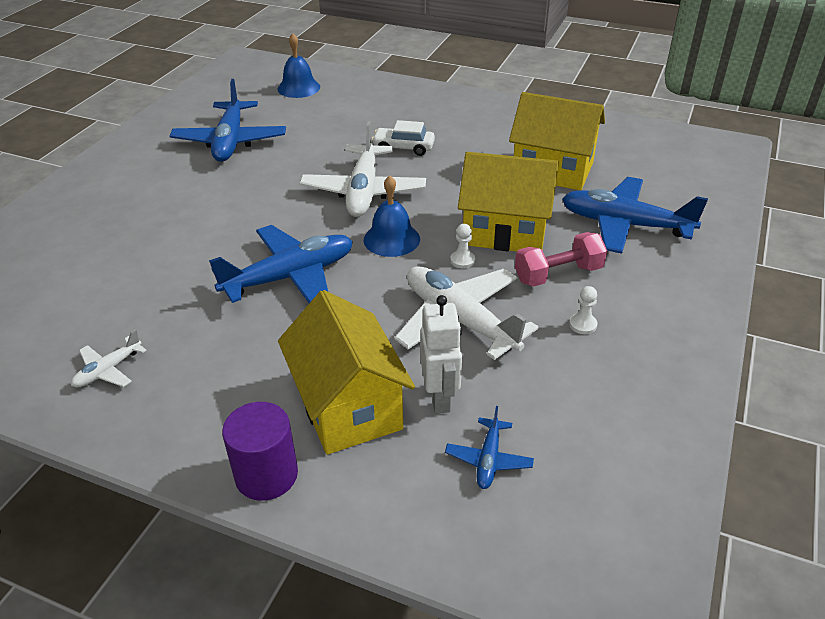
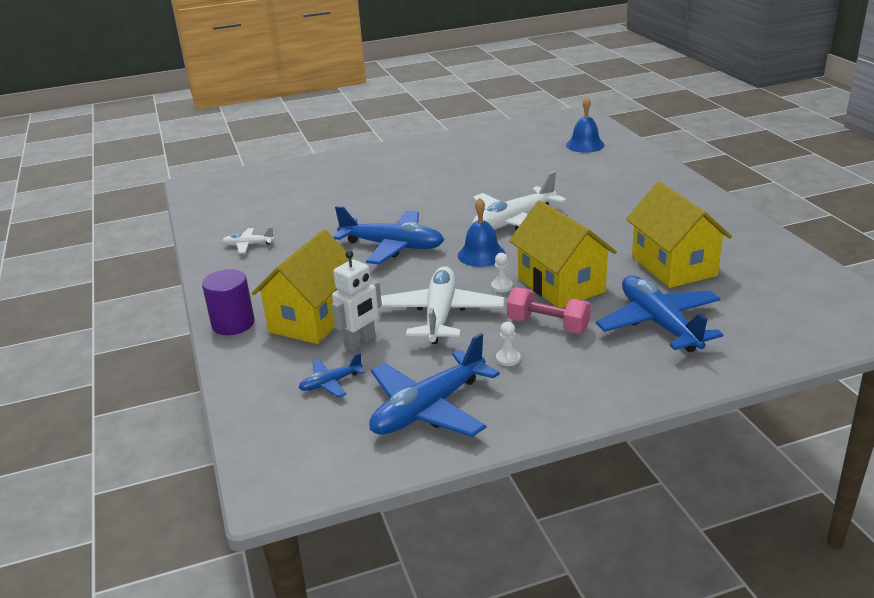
camera: 50 degrees right, 10 degrees down
blue plane [170,79,286,162] -> blue plane moved to [369,333,500,437]
white car [372,120,435,156] -> none

